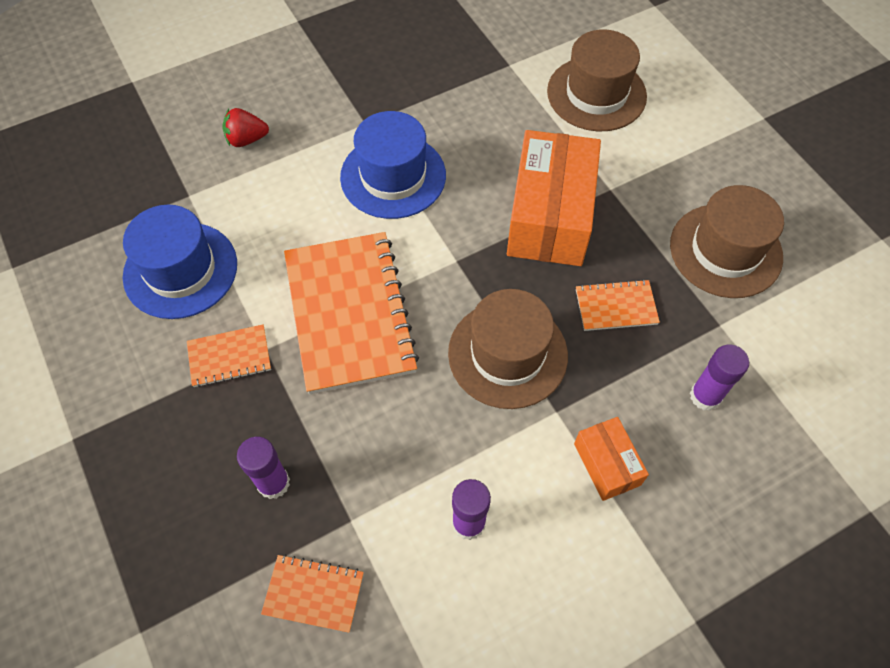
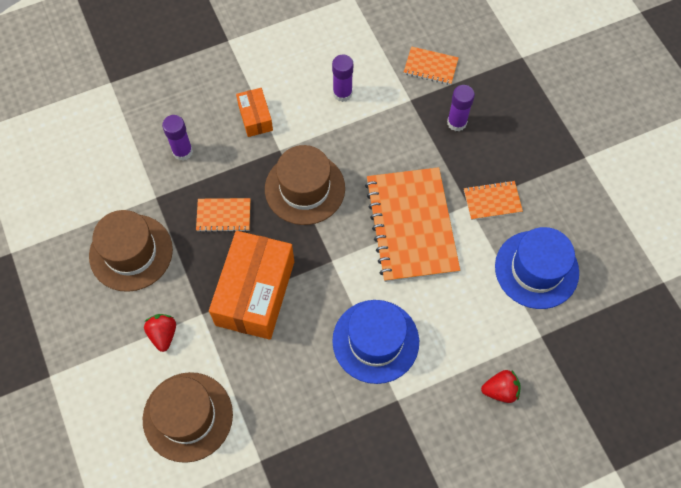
camera: 175 degrees left, 5 degrees up
none -> red strawberry [144,314,176,352]

